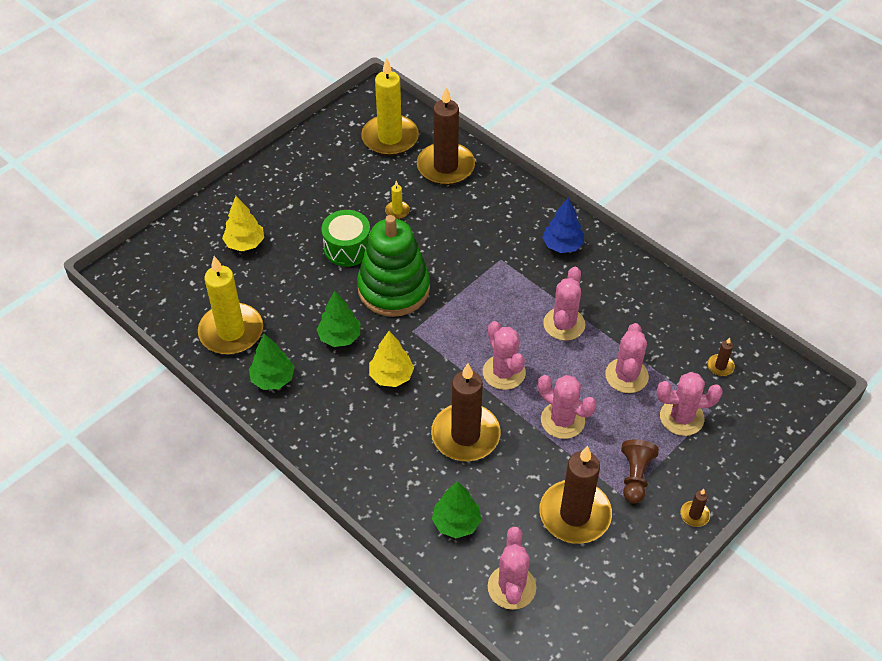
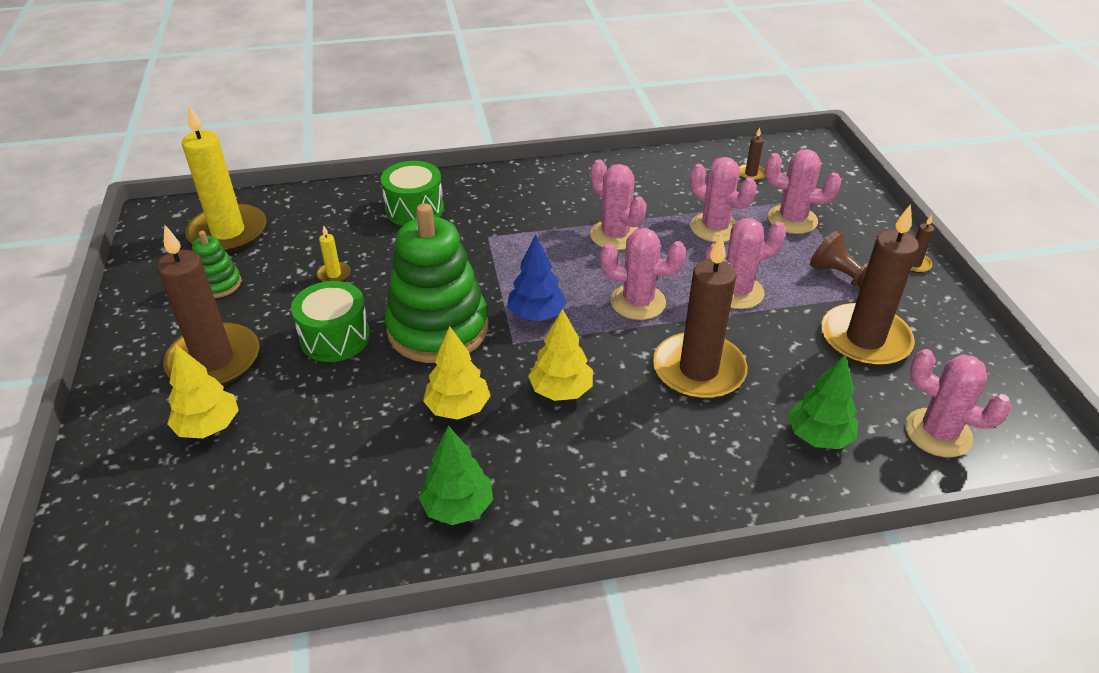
camera: 55 degrees left, 10 degrees down
yellow candle [198,256,263,355] -> none
green tree [316,291,361,347] -> yellow tree [423,326,490,420]
brown candle [417,87,475,185] -> brown candle moved to [157,225,259,386]
blue tree [542,197,584,253] -> blue tree moved to [507,235,567,321]
pink cactus [657,372,723,436] -> pink cactus turned 75 degrees clockwise [765,149,841,234]
none -> green stacking toy [192,231,241,298]
none -> green drum [381,161,444,226]

